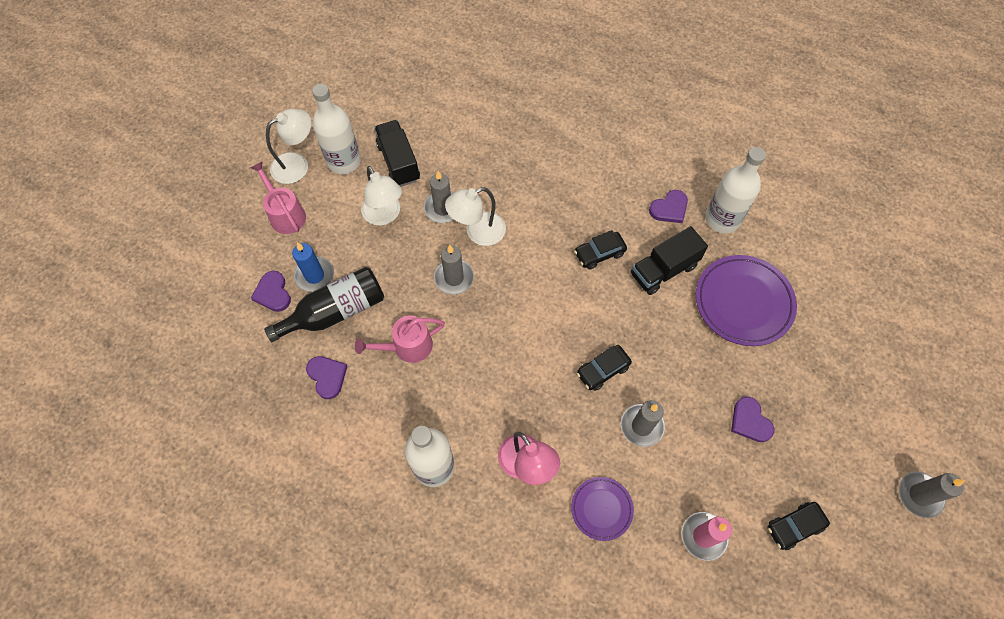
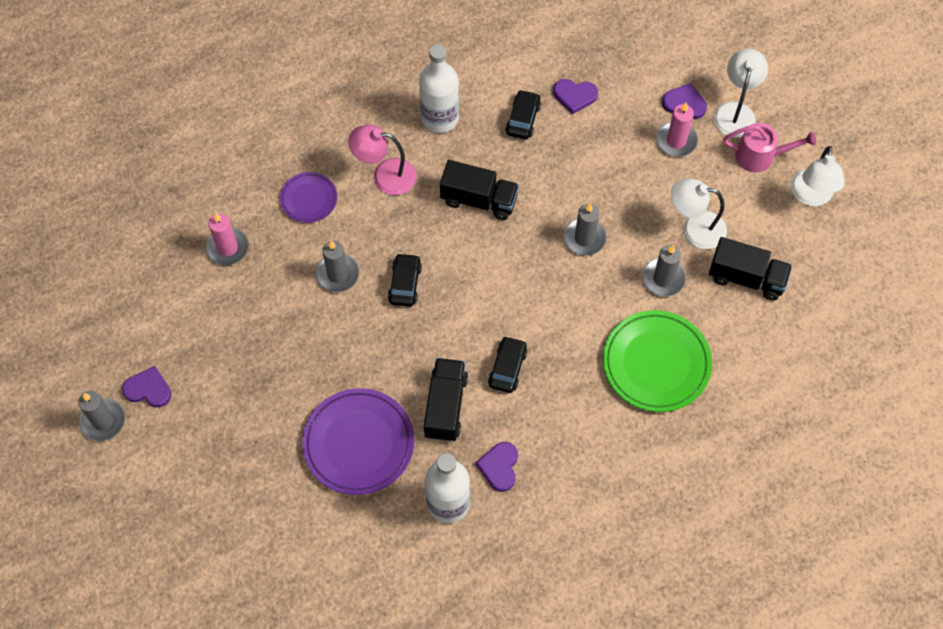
camera: 130 degrees right, 0 degrees up
black bottle [264,267,384,342] -> none
blue candle [292,242,334,292] -> pink candle [656,102,698,157]
white bottle [312,84,361,174] -> none
pink watering can [355,315,445,363] -> none
white lamp [445,187,506,246] -> white lamp moved to [714,49,768,138]
purple heart [731,396,774,442] -> purple heart moved to [122,366,172,407]
black car [767,502,830,550] -> black car moved to [505,90,541,139]
none -> black truck [440,160,519,220]
none -> green plate [603,310,712,412]

